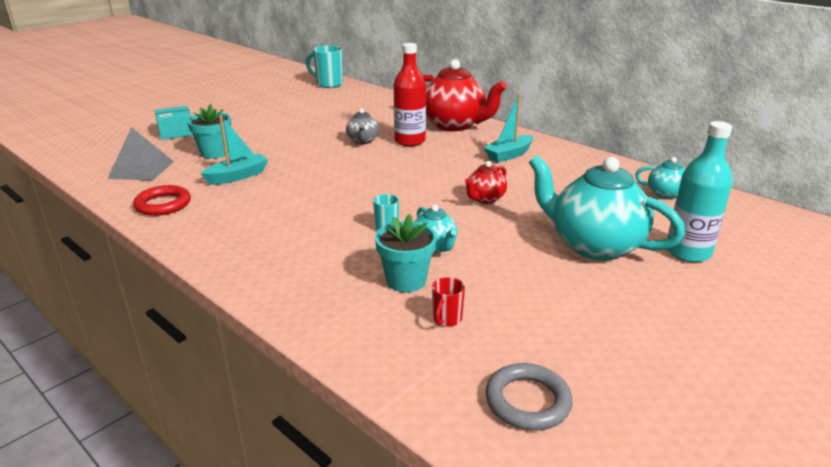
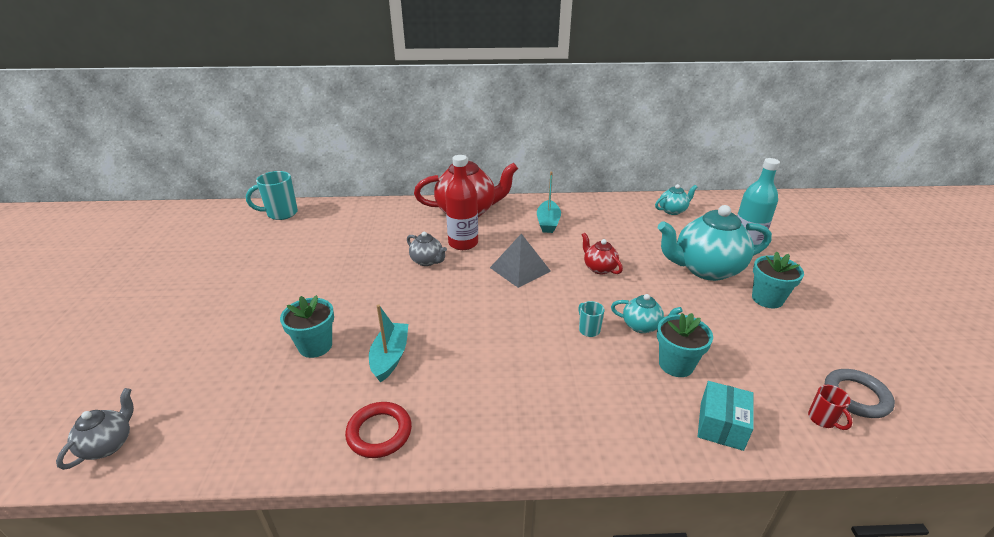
camera: 45 degrees left, 5 degrees up
grey pyramid [107,127,174,181] -> grey pyramid moved to [490,234,551,288]
turquoise box [155,106,193,140] -> turquoise box moved to [698,381,754,451]
red mug [432,277,465,327] -> red mug moved to [808,385,852,430]
red teapot [465,161,507,204] -> red teapot turned 150 degrees clockwise [582,233,623,274]
none -> grey teapot [56,388,134,470]
none -> turquoise flower pot [752,252,804,308]

